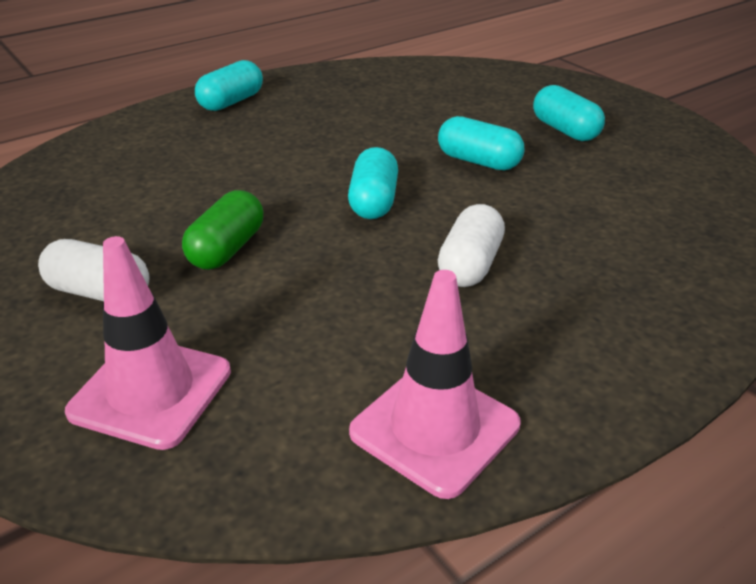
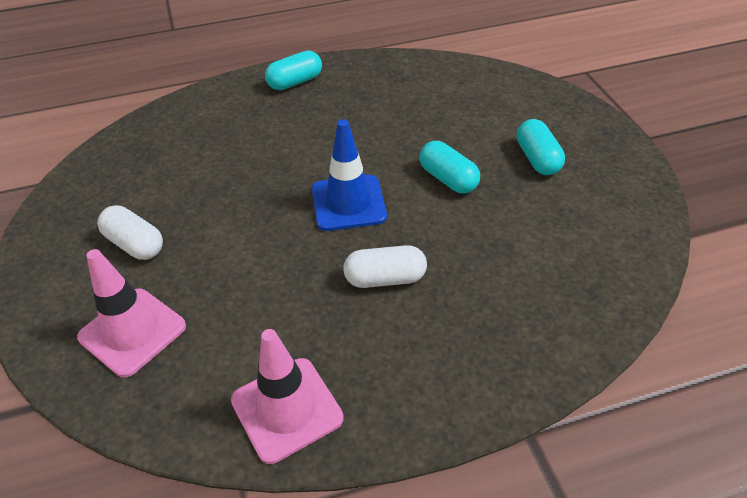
camera: 20 degrees right, 10 degrees up
green capsule [182,190,264,270] -> none
turquoise capsule [348,147,398,219] -> blue traffic cone [312,119,387,231]
white capsule [438,204,505,287] -> white capsule turned 45 degrees clockwise [343,245,427,288]

